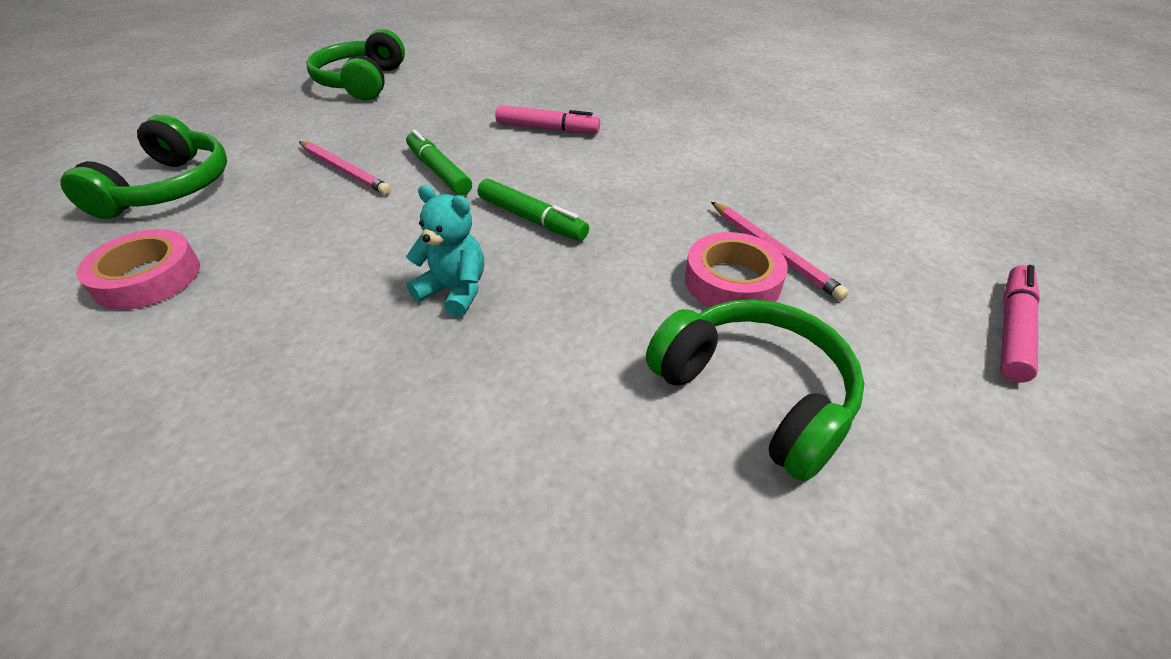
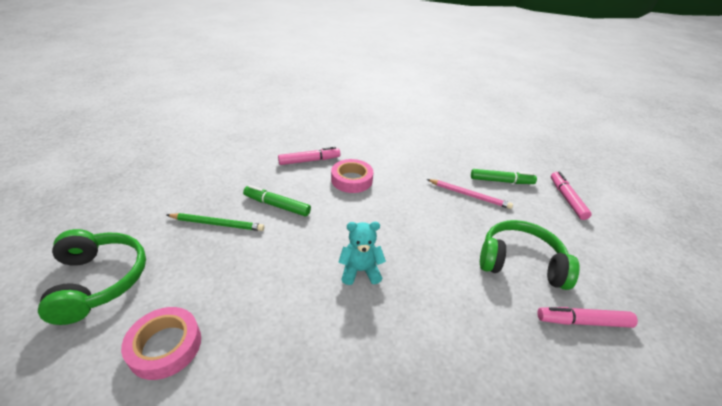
camera: 35 degrees left, 5 degrees down
pink pencil [299,141,391,195] -> green pencil [167,213,264,231]
green headphones [307,29,405,101] -> none
green marker [478,179,589,241] -> green marker moved to [471,169,537,184]
pink tape [685,232,788,307] -> pink tape moved to [331,159,373,193]
none -> pink marker [537,307,638,328]

